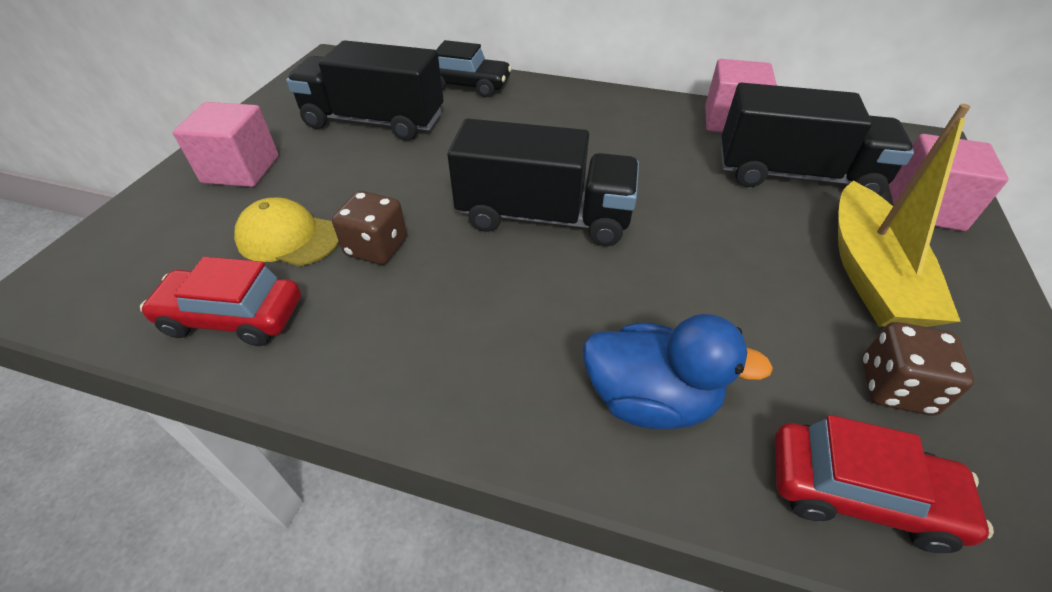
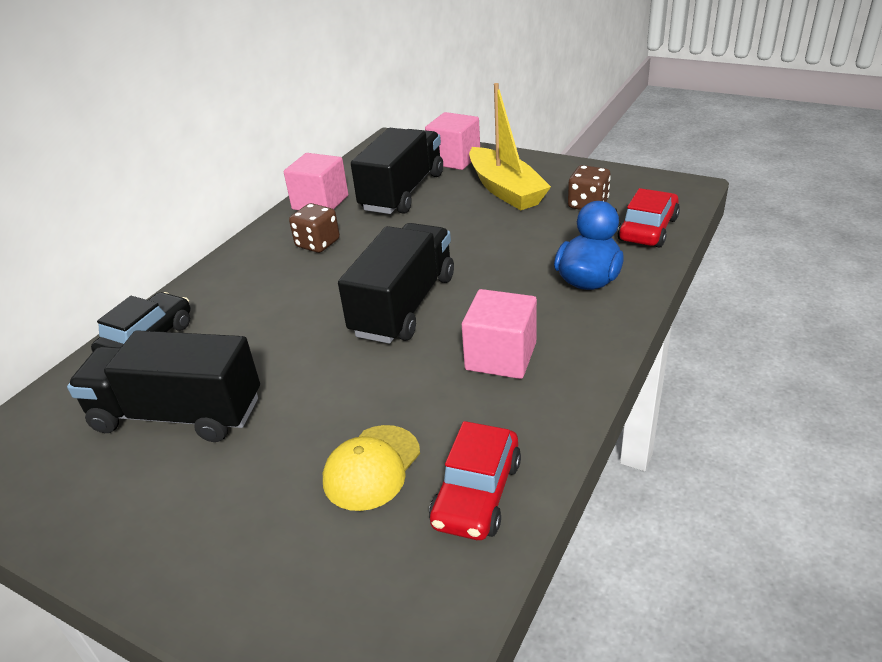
camera: 75 degrees left, 10 degrees down
pink cube [173,102,279,187] -> pink cube moved to [462,289,537,379]
black truck [286,40,444,141] -> black truck turned 75 degrees clockwise [67,330,260,442]
brown dice [332,191,407,265] -> brown dice moved to [289,203,340,253]
yellow boat [838,104,970,327] -> yellow boat turned 45 degrees clockwise [469,83,551,210]

